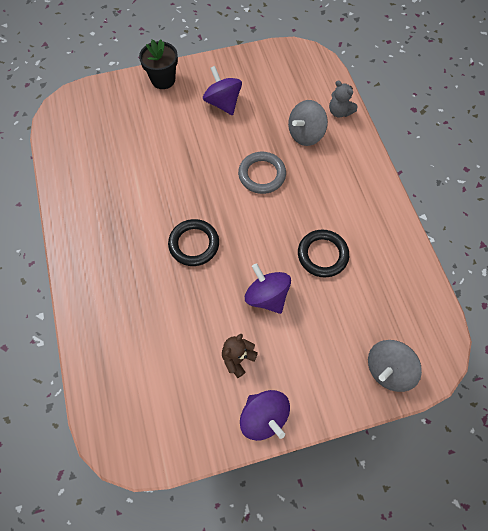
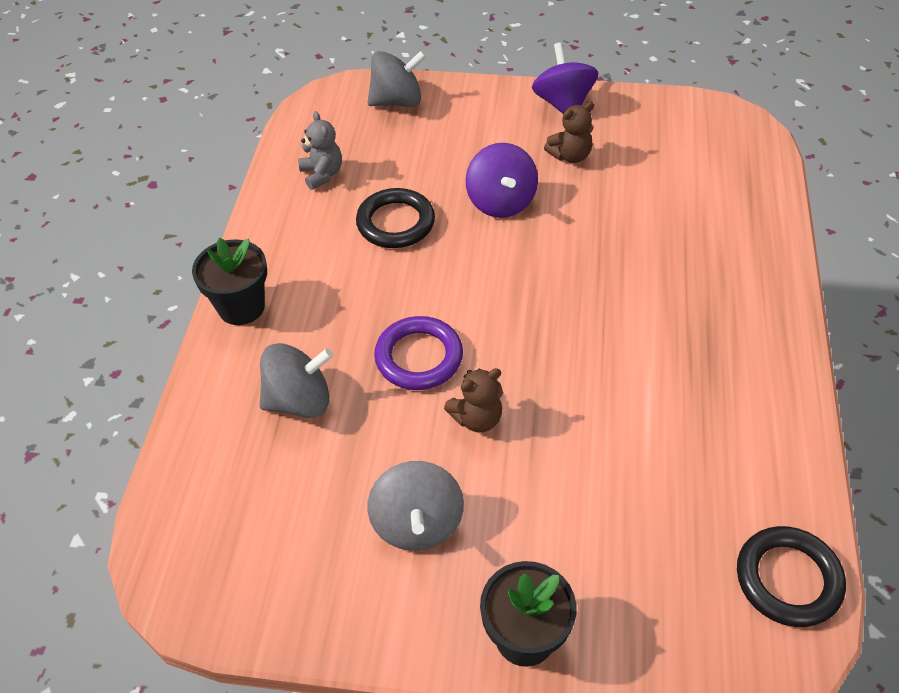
camera: 155 degrees left, 15 degrees down
black ring [168,219,219,266] -> black ring moved to [737,526,846,627]
purple spinning top [203,66,242,115] -> grey spinning top [368,461,464,551]
grey ring [238,152,286,194] -> purple ring [374,316,463,390]
grey teddy bear [329,80,358,117] -> grey teddy bear moved to [298,111,342,190]
none -> black flower pot [192,238,267,325]
none -> brown teddy bear [444,368,503,432]

